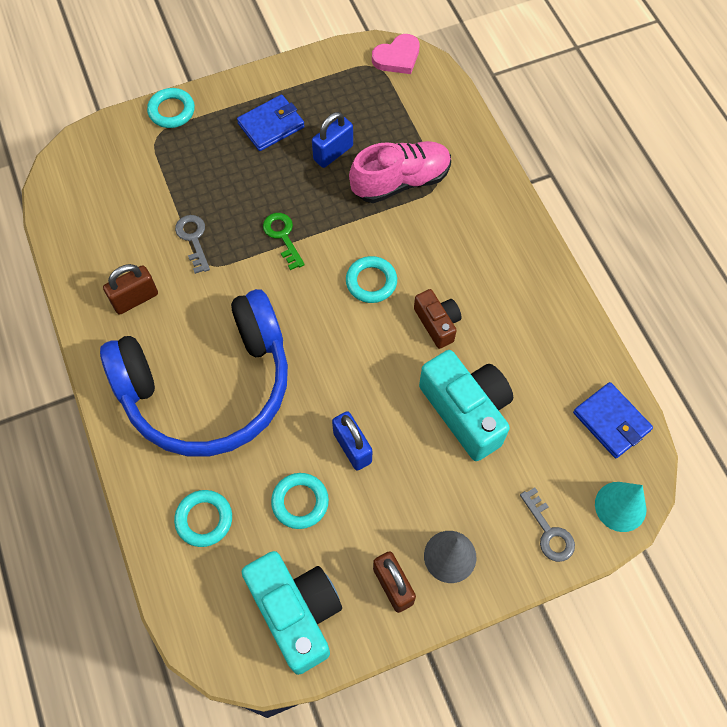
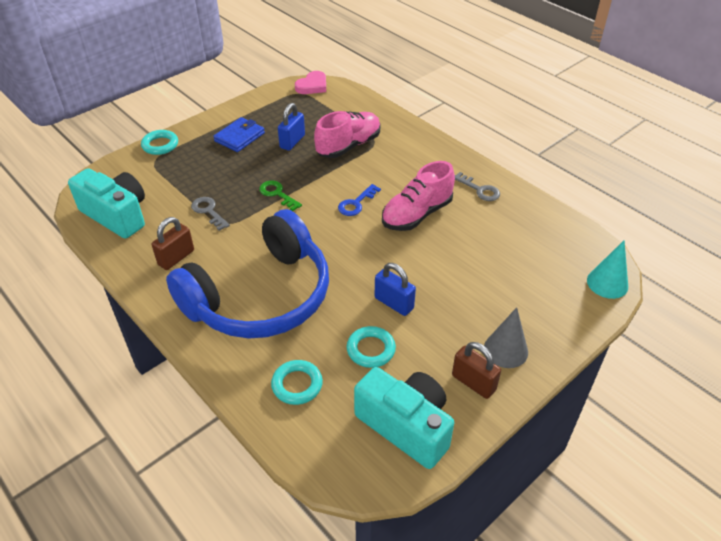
camera: 20 degrees left, 20 degrees down
turquoise ring [346,256,397,303] -> blue key [338,184,381,216]
brown camera [414,289,462,349] -> pink shoe [382,161,455,231]
turquoise camera [419,350,513,461] -> turquoise camera moved to [68,168,145,239]
grey key [520,488,575,562] -> grey key moved to [455,172,500,201]
blue wallet [573,382,653,458] -> none

